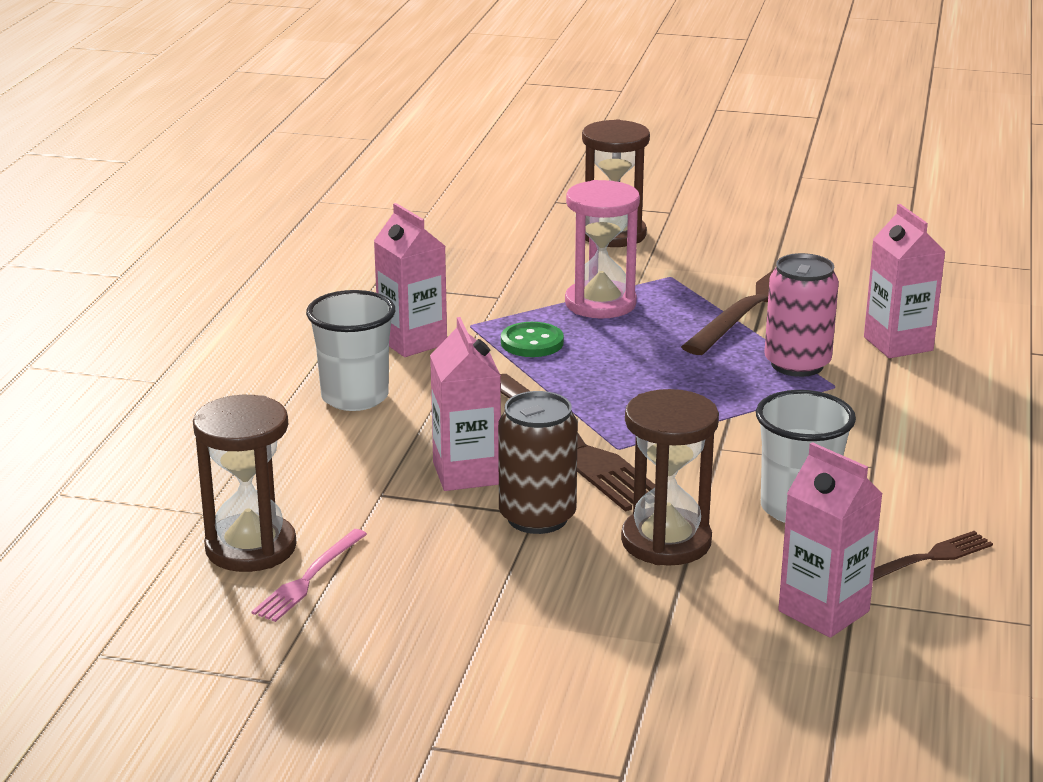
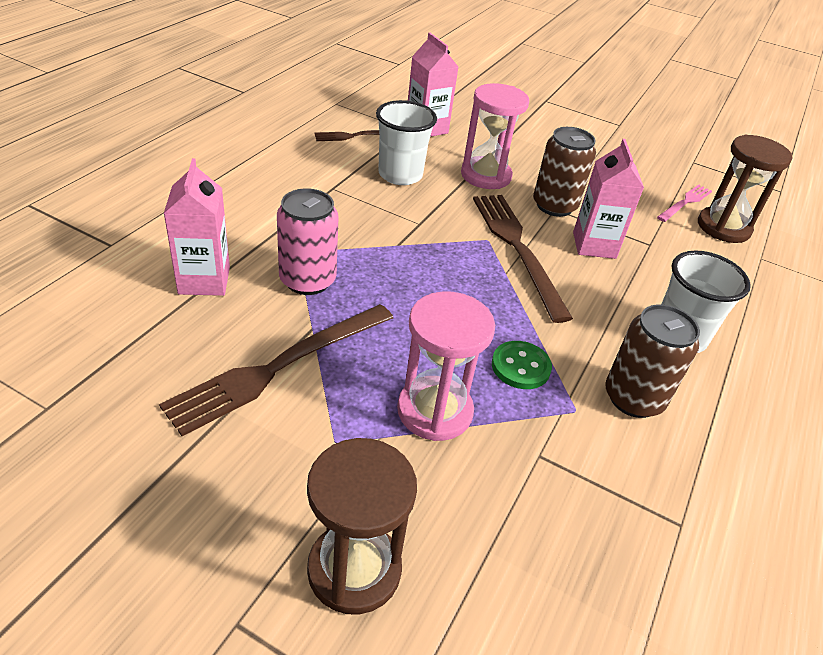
camera: 170 degrees left, 15 degrees up
pink carton [374,203,447,357] -> brown can [605,304,700,418]
brown hourglass [621,389,719,566] -> pink hourglass [461,83,529,189]

